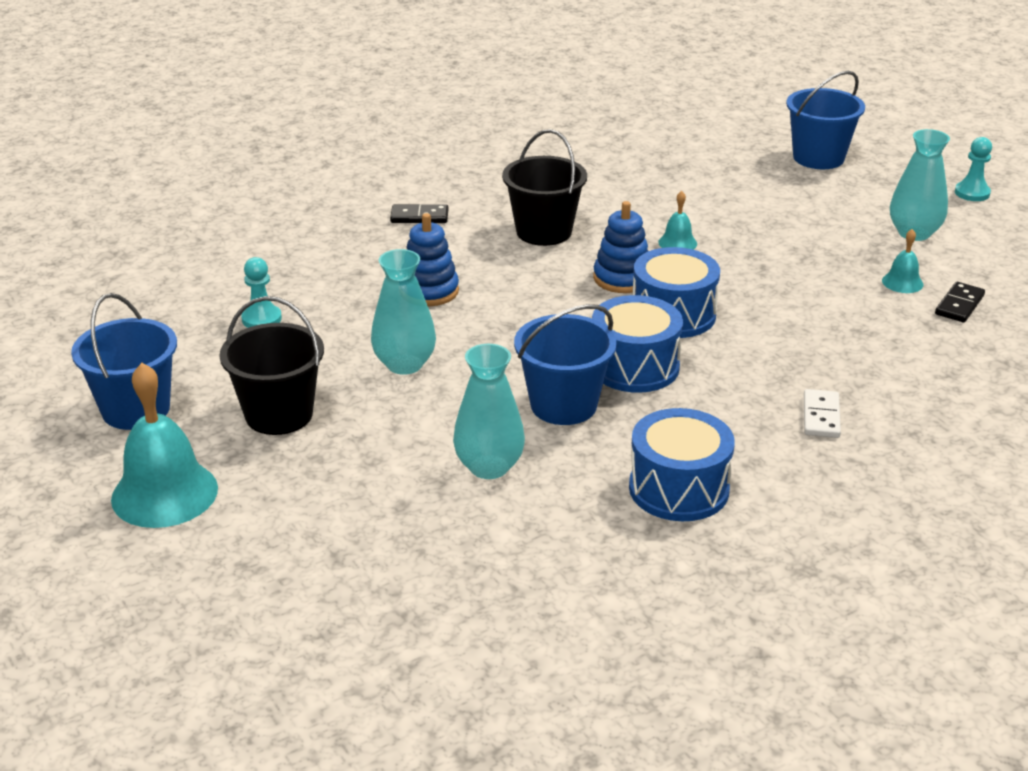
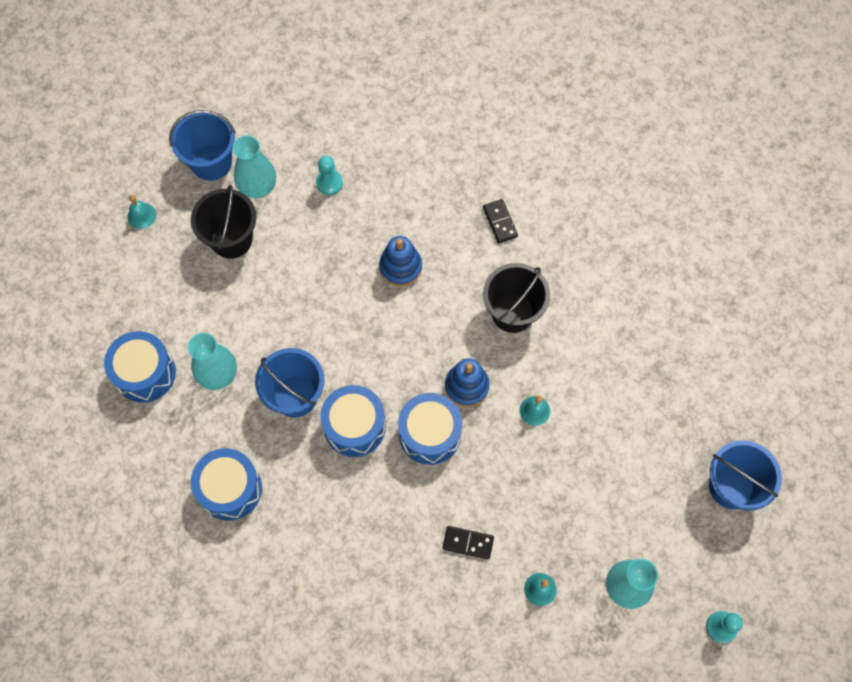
camera: 70 degrees right, 35 degrees up
turquoise bell [111,363,218,528] -> turquoise bell [127,195,156,229], size x0.48
turquoise vase [371,249,436,375] -> turquoise vase moved to [233,135,276,198]
white domino [804,389,841,438] -> none
black domino [935,282,985,322] -> black domino moved to [443,526,494,560]
none -> blue drum [104,331,176,403]

